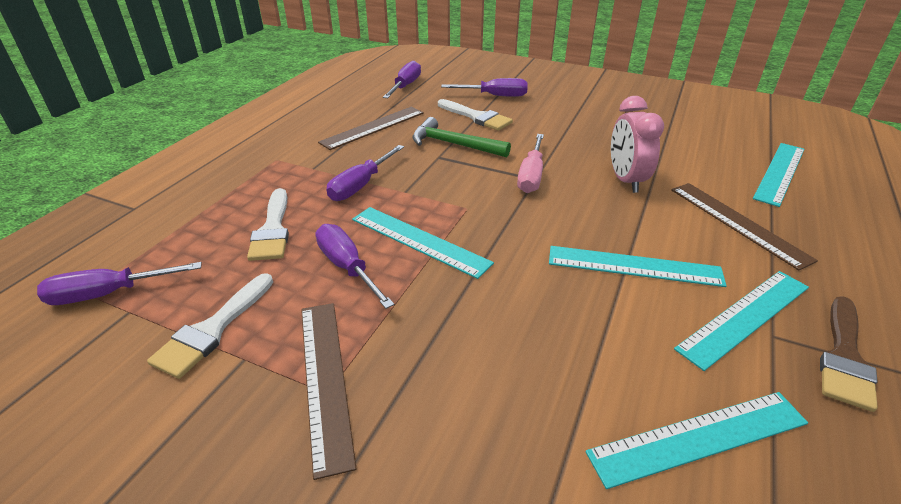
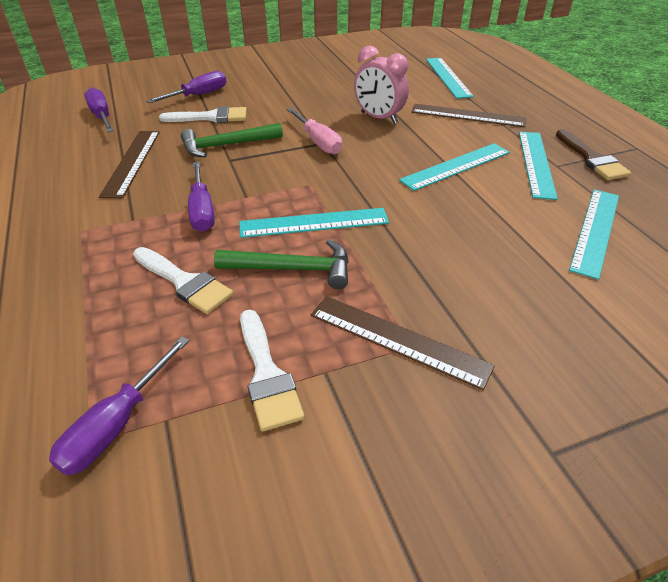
camera: 45 degrees left, 5 degrees up
purple screwdriver [316,224,394,309] -> green hammer [214,239,349,289]

